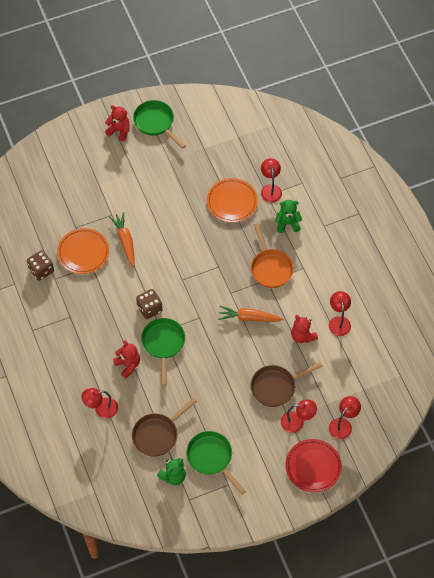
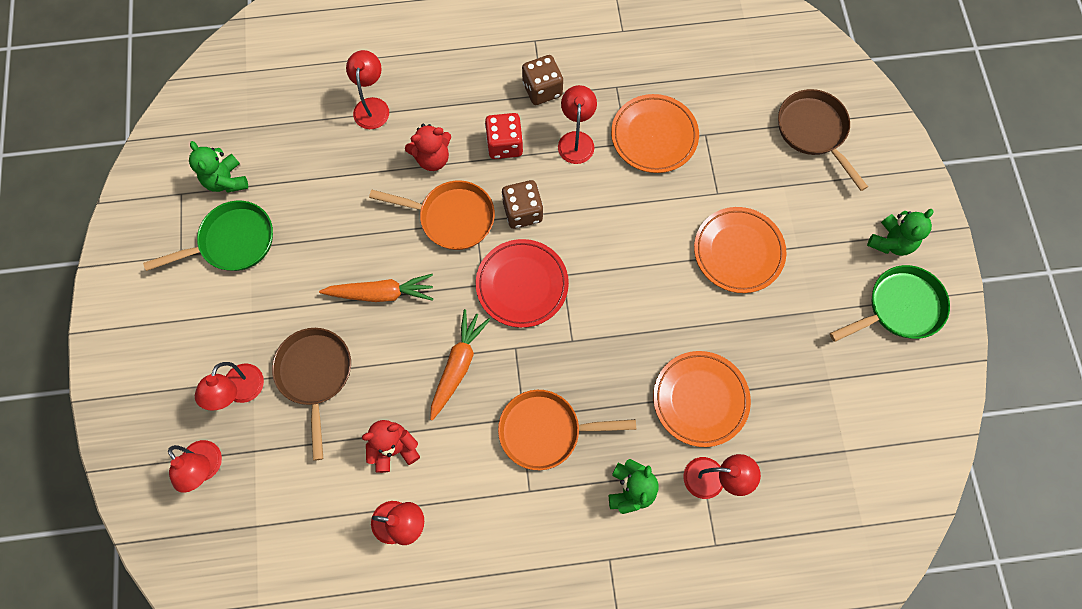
camera: 105 degrees right, 10 degrees up
brown dice [27,250,54,281] -> brown dice moved to [522,55,563,105]
red teddy bear [105,105,129,141] -> green teddy bear [867,209,934,256]
orange carrot [109,212,135,267] -> orange carrot moved to [319,274,433,302]
brown pan [132,398,197,457] -> brown pan moved to [778,89,868,191]
green pan [141,318,185,386] -> orange pan [369,180,495,250]
red plate [285,439,342,492] -> red plate moved to [476,239,569,328]
none -> red dice [485,113,523,159]
none -> red lamp [558,85,597,164]
none -> orange plate [694,207,786,293]

